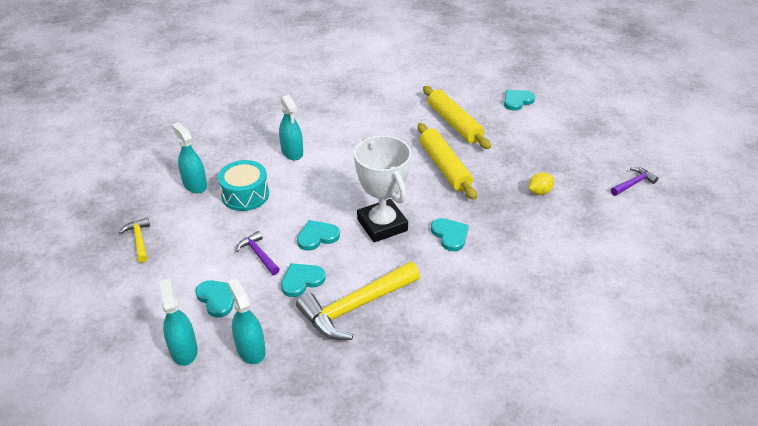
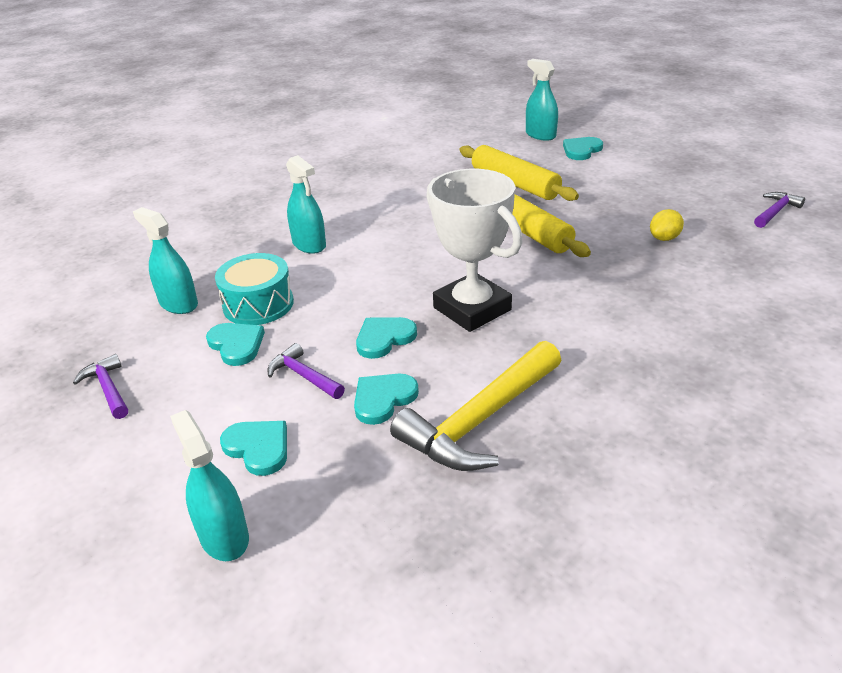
camera: 10 degrees left, 5 degrees down
yellow hammer [119,218,150,263] -> purple hammer [73,354,128,419]
turquoise spray bottle [228,279,266,364] -> turquoise spray bottle moved to [526,59,558,141]
turquoise heart [431,218,469,251] -> turquoise heart moved to [206,323,265,366]

